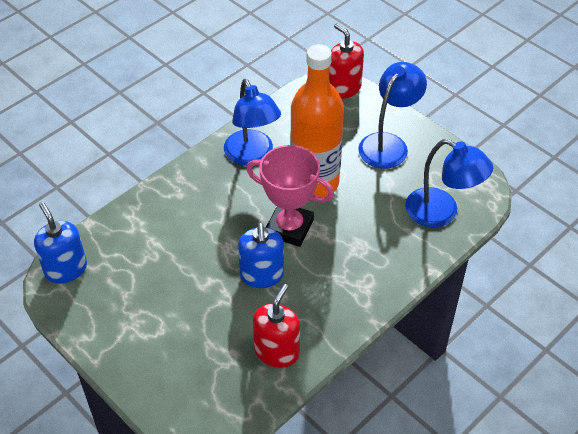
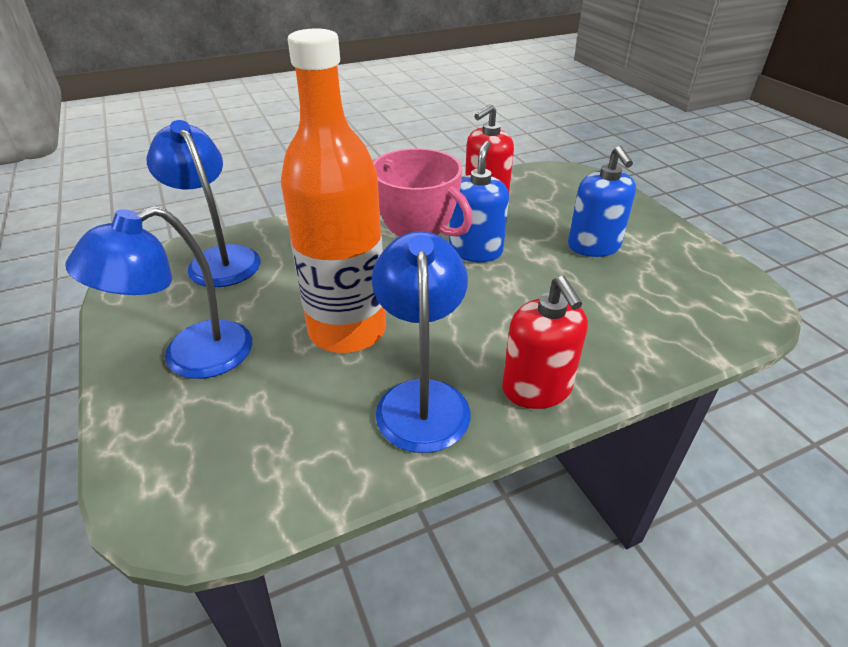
camera: 160 degrees left, 10 degrees down
blue soap dispenser [34,202,87,284] -> blue soap dispenser moved to [568,146,636,257]
red soap dispenser [329,23,364,99] -> red soap dispenser moved to [502,276,588,409]

